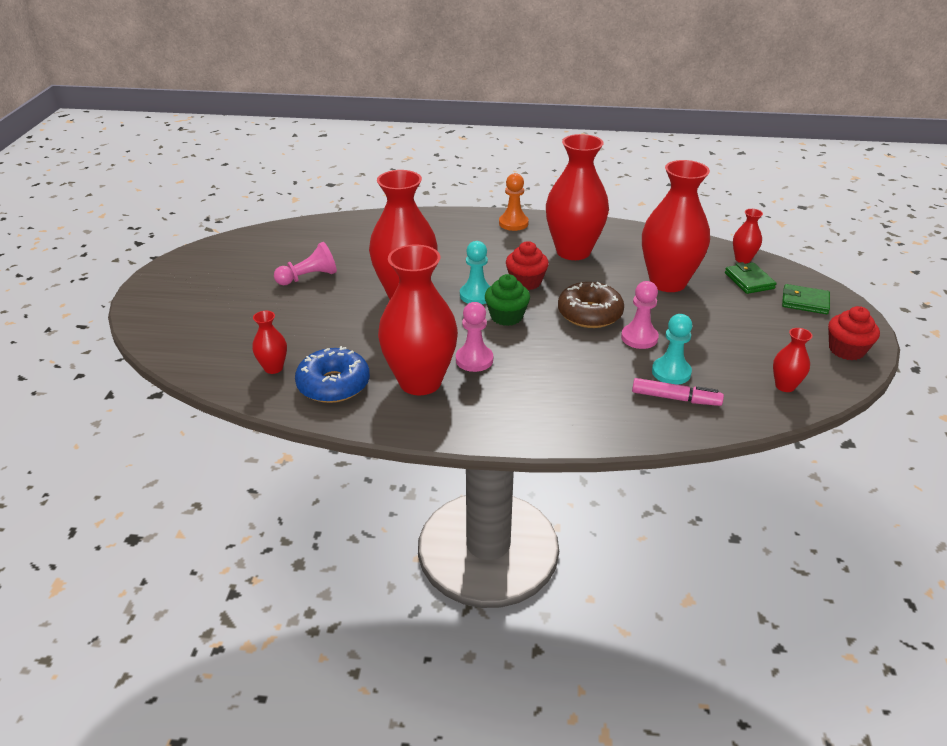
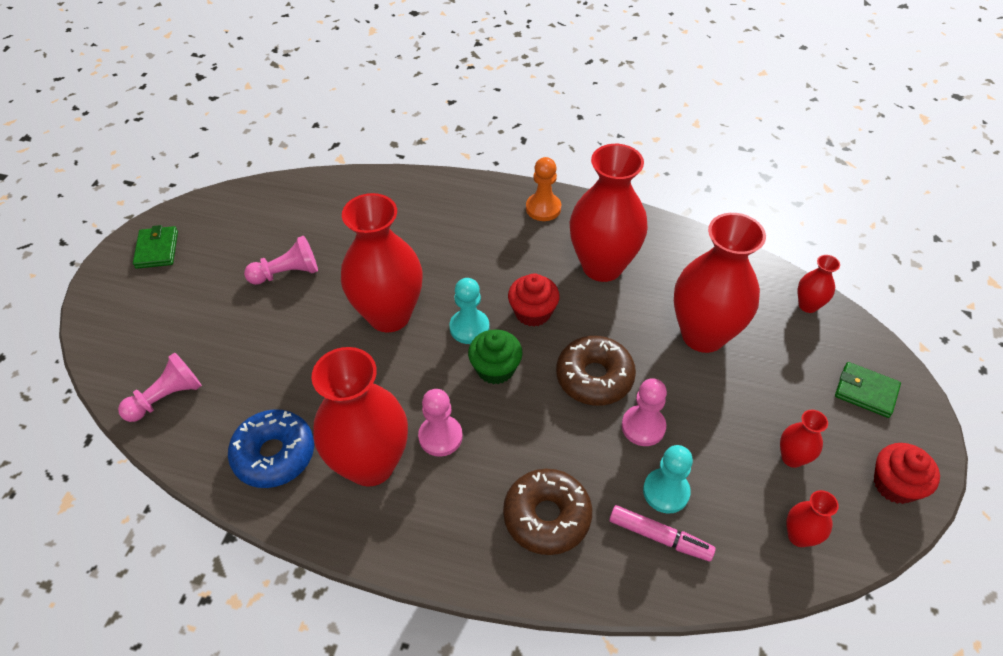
camera: 10 degrees right, 15 degrees up
red vase [252,311,287,374] -> red vase moved to [780,410,828,468]
green wallet [725,262,777,294] -> green wallet moved to [133,225,178,269]
none -> pink pawn [118,352,202,422]
none -> brown donut [503,469,592,555]

